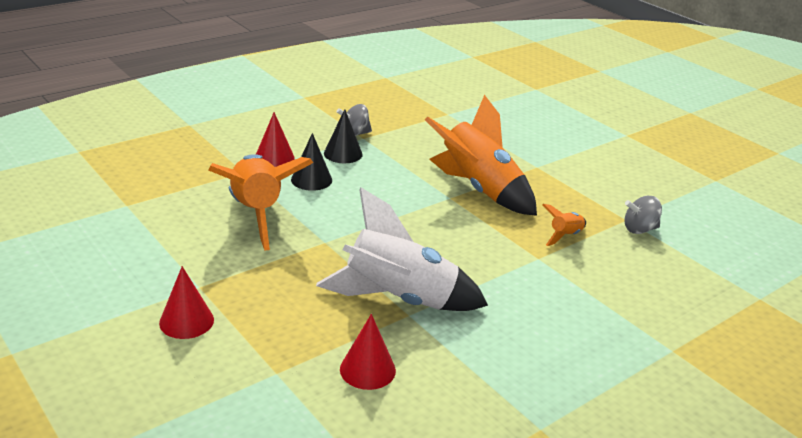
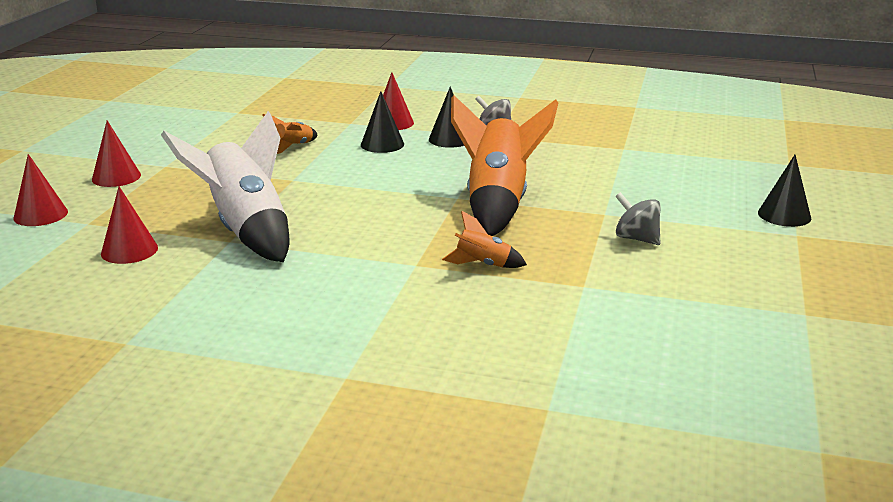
camera: 55 degrees right, 5 degrees down
orange rocket [208,154,313,250] -> orange rocket [262,114,318,154], size x0.44
grey spinning top [624,196,662,234] -> grey spinning top moved to [615,192,661,245]
none -> red cone [14,154,68,226]
none -> black cone [758,155,811,227]

